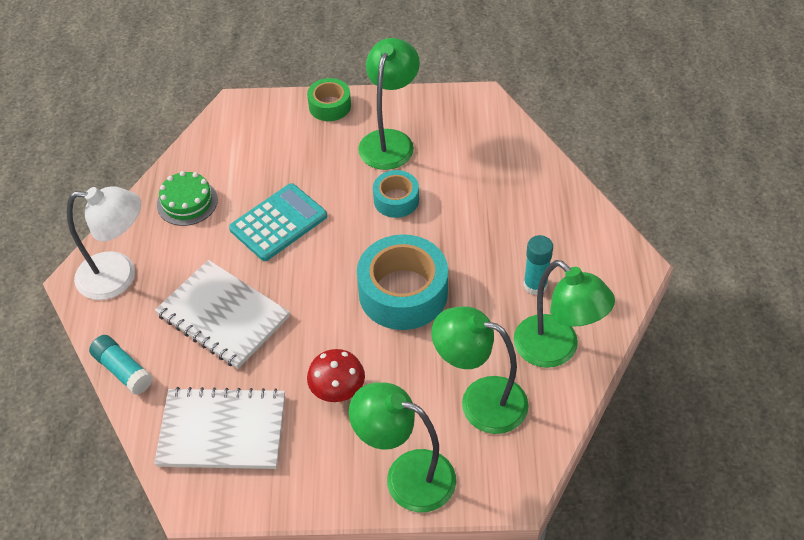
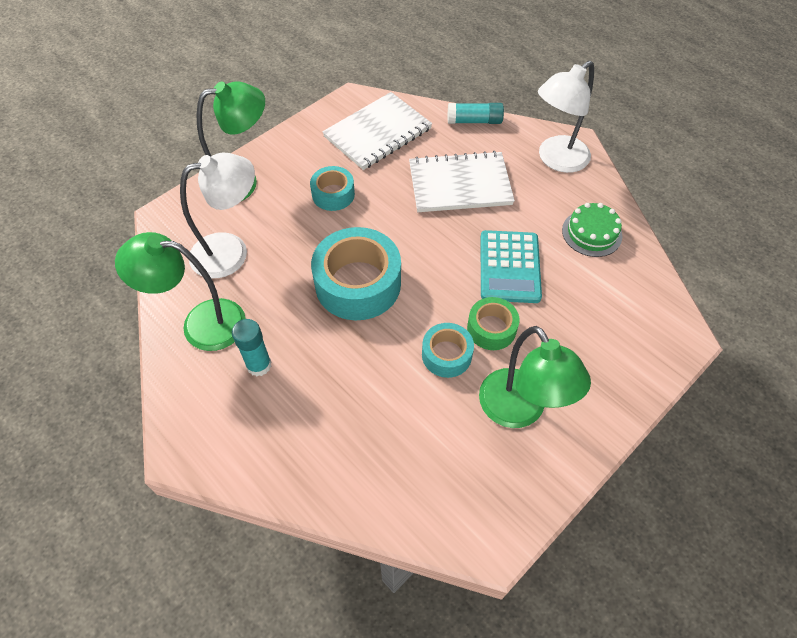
camera: 135 degrees right, 5 degrees up
green tape [307,78,351,121] -> green tape moved to [467,297,519,350]
red mushroom [307,349,365,402] -> turquoise tape [310,166,355,211]
green lamp [432,306,529,434] -> white lamp [180,152,255,278]

